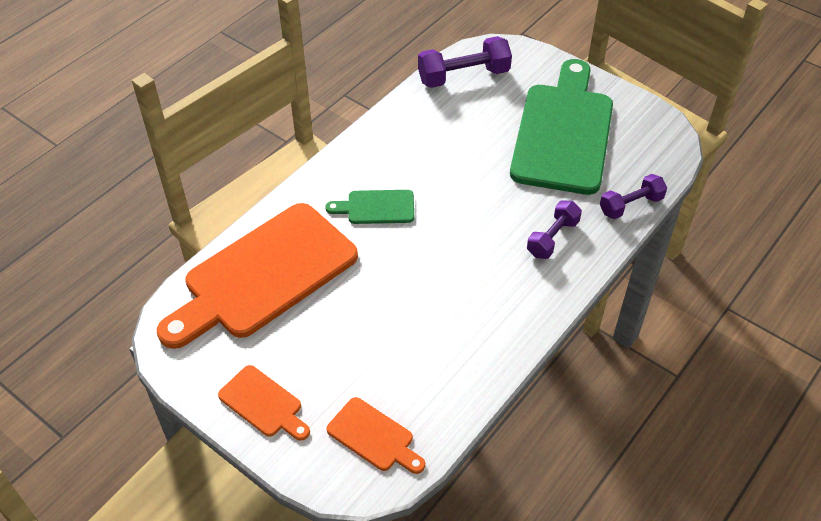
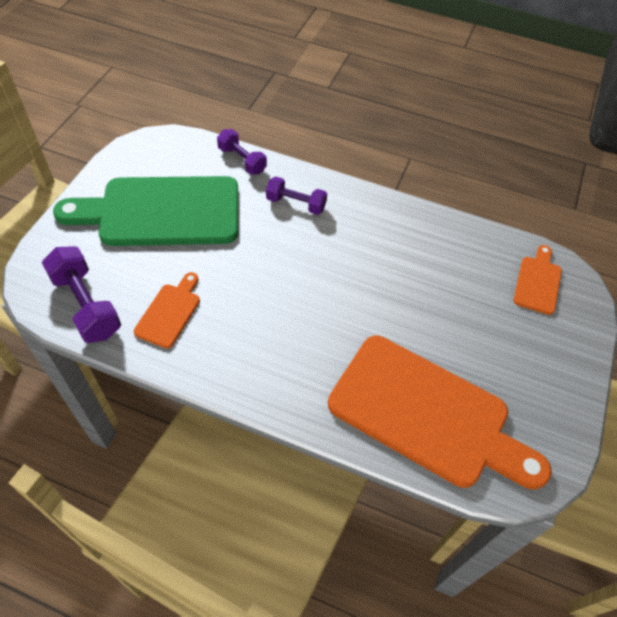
camera: 110 degrees left, 5 degrees up
orange cutting board [218,365,310,441] -> orange cutting board moved to [134,272,200,348]
green cutting board [325,190,414,224] -> none

